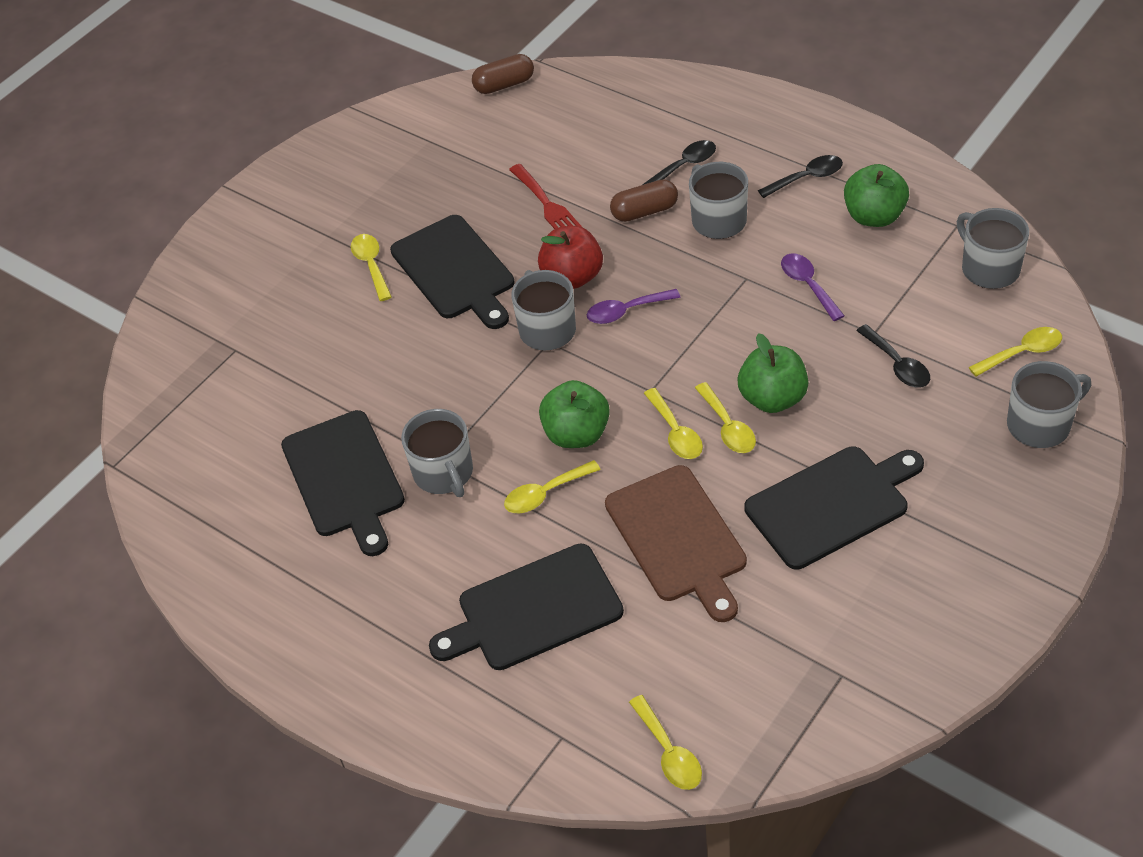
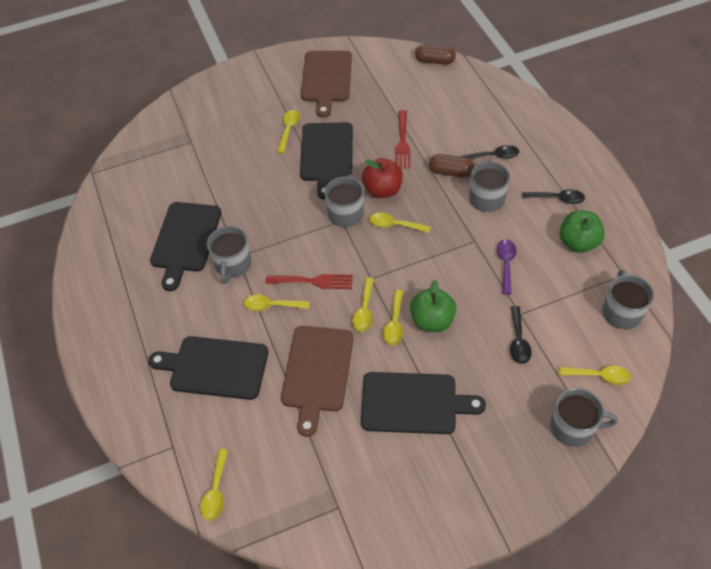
camera: 30 degrees right, 5 degrees up
green apple [539,380,610,448] -> red fork [266,274,353,289]
purple spoon [586,289,680,324] -> yellow spoon [369,212,431,233]
none -> brown cutting board [301,51,352,118]

